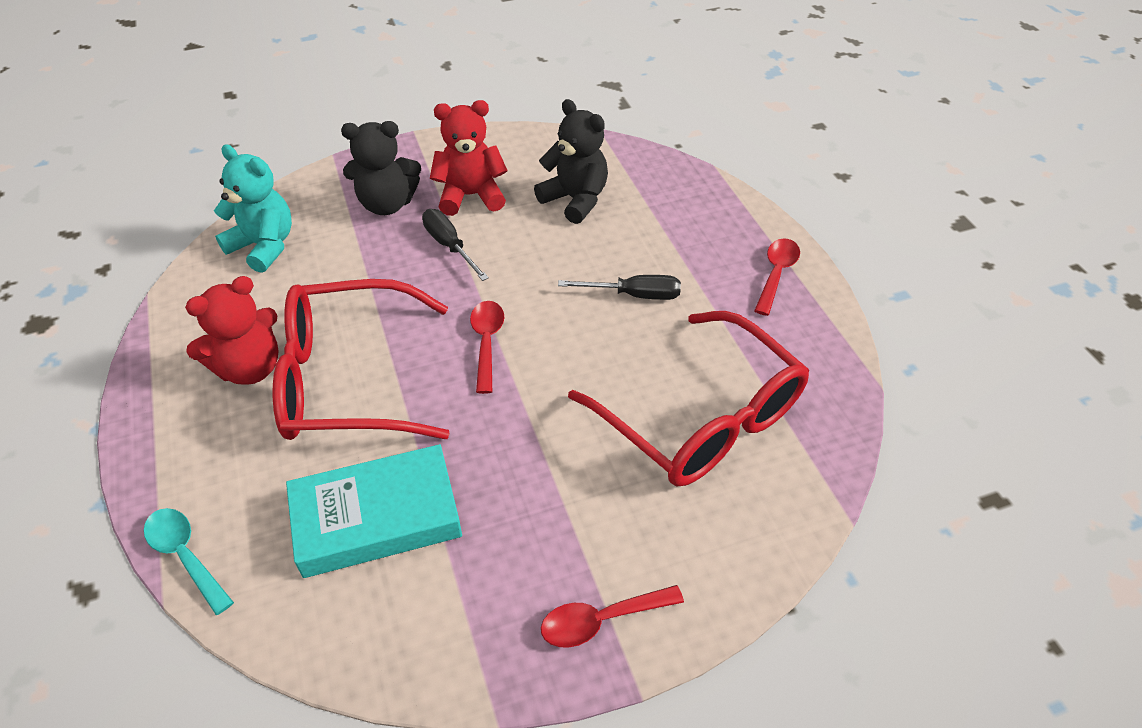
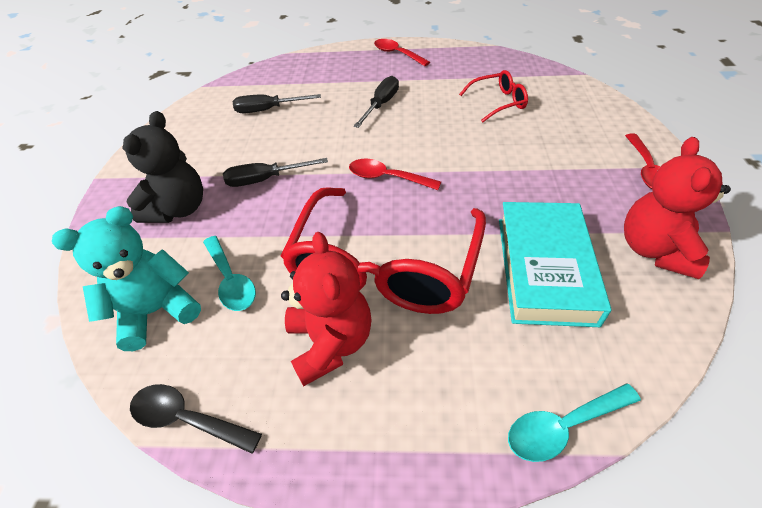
camera: 65 degrees left, 0 degrees up
red teddy bear [430,100,508,216] -> red teddy bear moved to [624,137,731,279]
black teddy bear [534,99,608,224] -> black screwdriver [233,94,321,113]
red glasses [568,311,809,486] -> red glasses [459,70,528,122], size x0.46
none -> black spoon [130,384,262,454]
none -> turquoise spoon [203,236,256,311]

